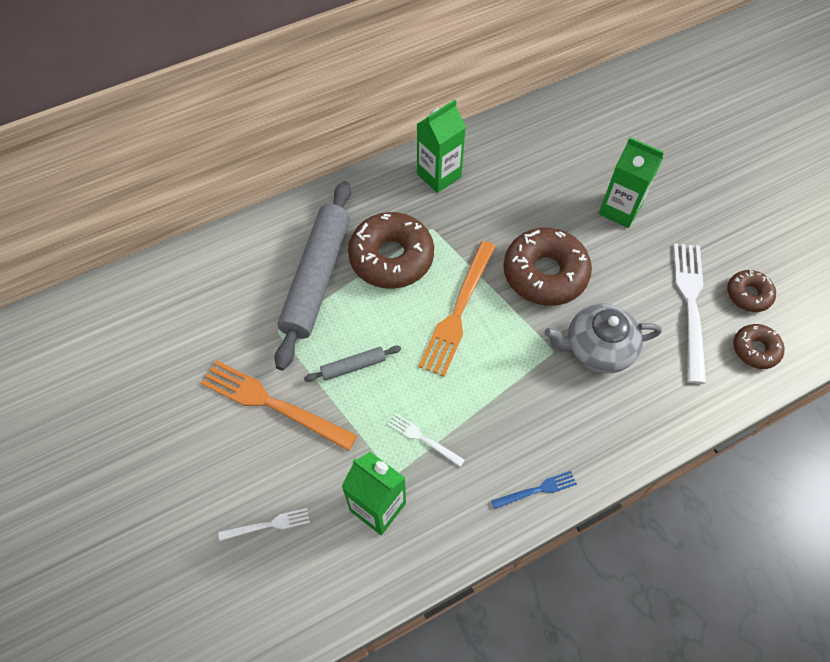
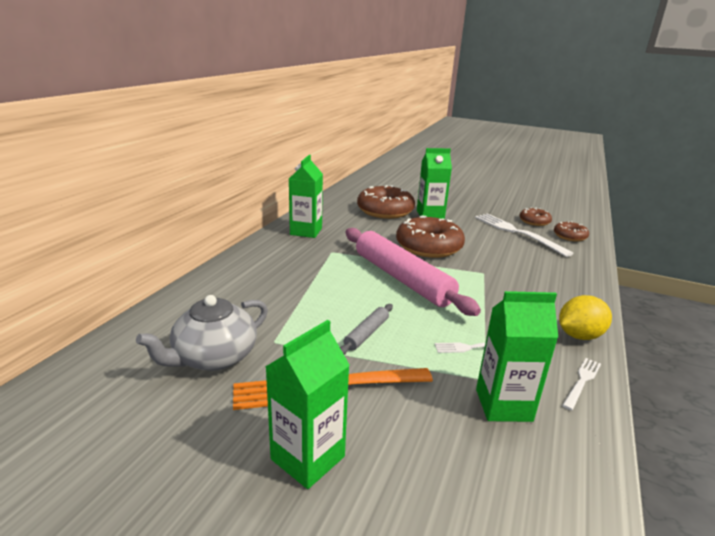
camera: 40 degrees left, 35 degrees down
white fork [218,508,310,541] -> white fork moved to [562,358,601,411]
grey rolling pin [275,181,351,371] -> none
brown donut [348,212,434,289] -> brown donut moved to [357,185,415,219]
orange fork [418,241,496,377] -> pink rolling pin [345,228,481,316]
blue fork [491,471,577,509] -> yellow lemon [559,295,612,340]
grey teapot [544,304,662,373] -> grey teapot moved to [136,295,268,371]
none -> green carton [266,320,350,489]

